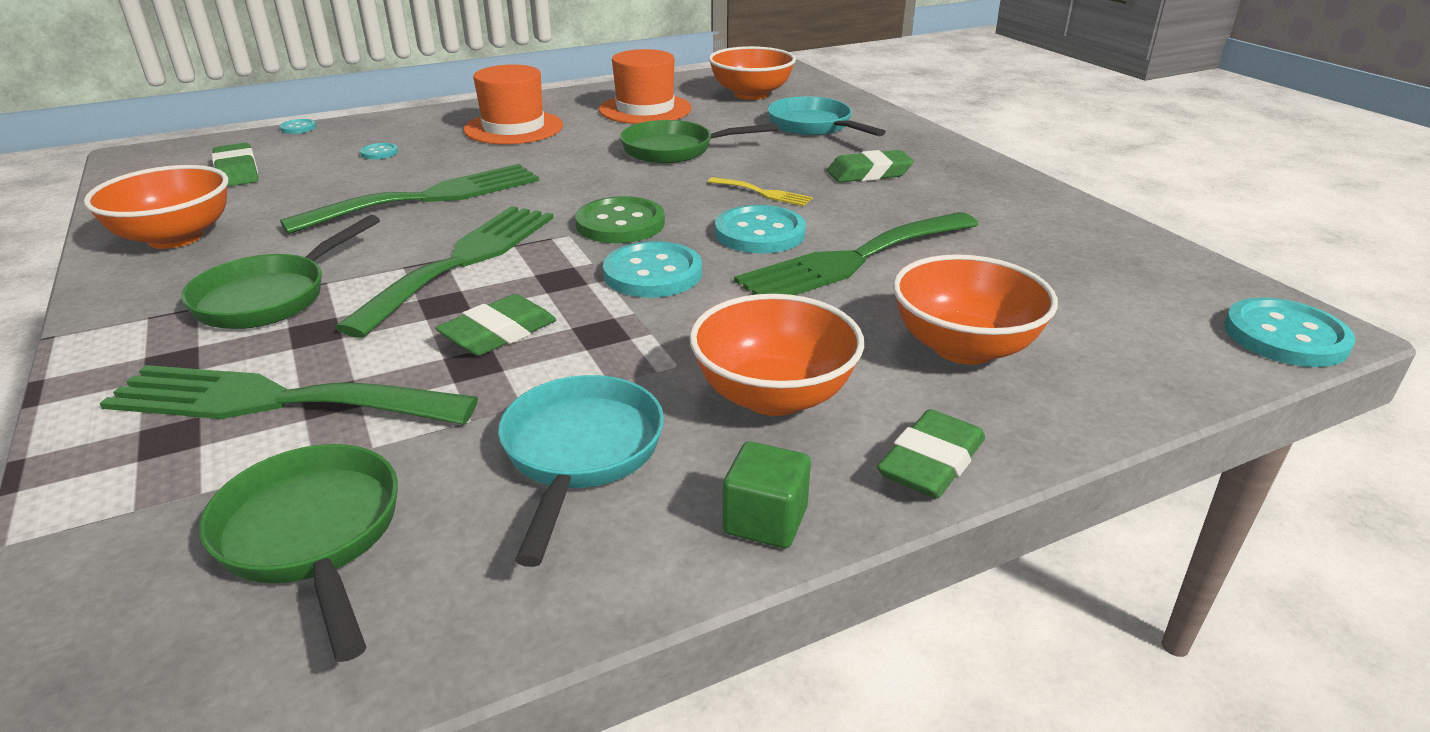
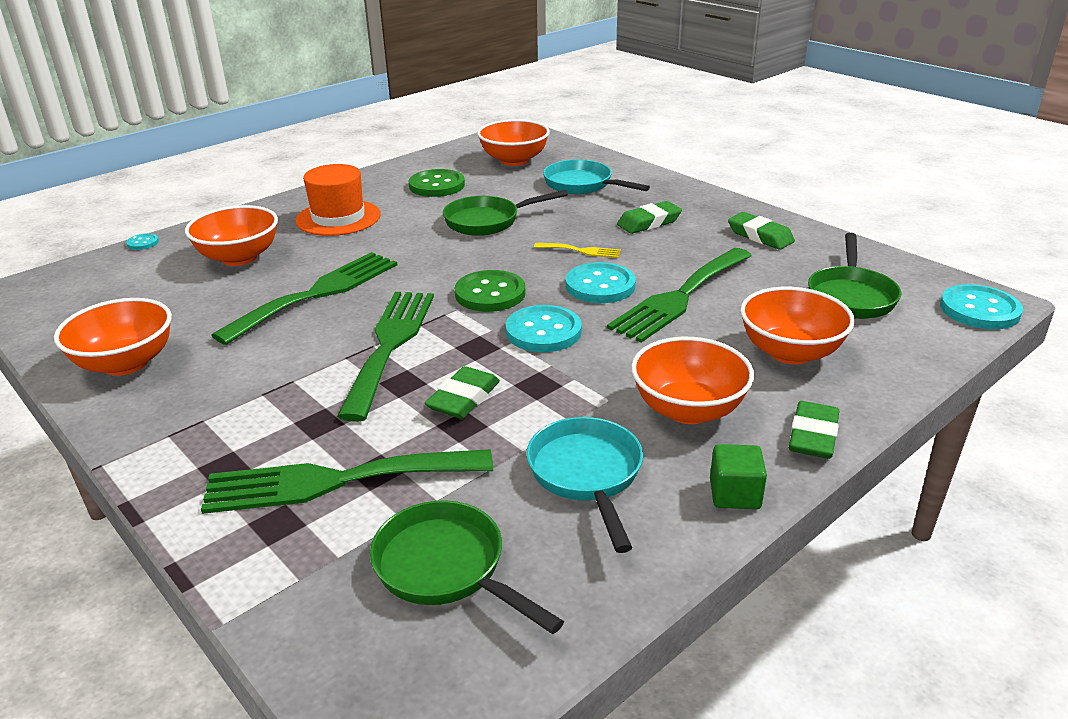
camera: 15 degrees left, 0 degrees up
green pan [181,215,380,329] -> green pan moved to [808,233,901,319]
green eraser [212,143,258,187] -> green eraser moved to [728,212,795,250]
turquoise button [360,143,398,159] -> orange bowl [185,205,278,266]
orange hat [599,49,692,124] -> green button [409,169,465,197]

